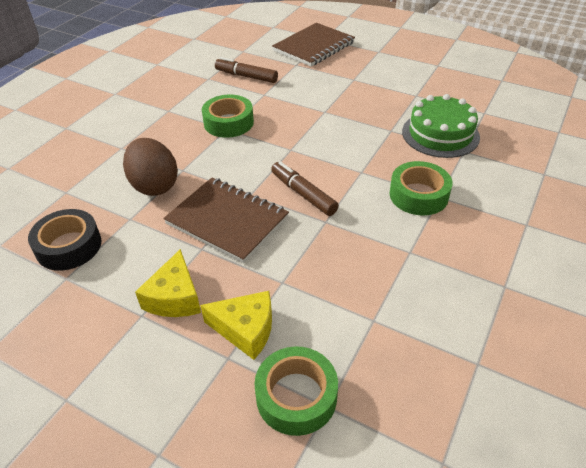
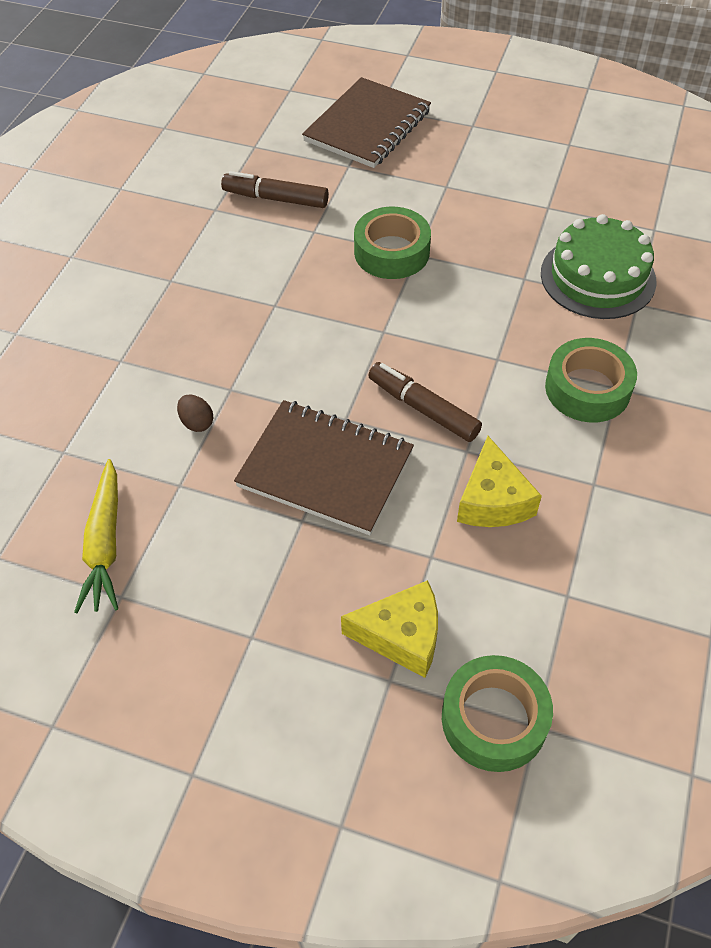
camera: 10 degrees left, 10 degrees up
black tape [28,209,101,271] -> yellow carrot [74,459,118,613]
brown egg [123,138,178,196] -> brown egg [177,395,214,432], size x0.42
yellow cheese [135,249,201,317] -> yellow cheese moved to [457,436,542,527]
green tape [202,95,254,138] -> green tape moved to [354,207,431,279]

